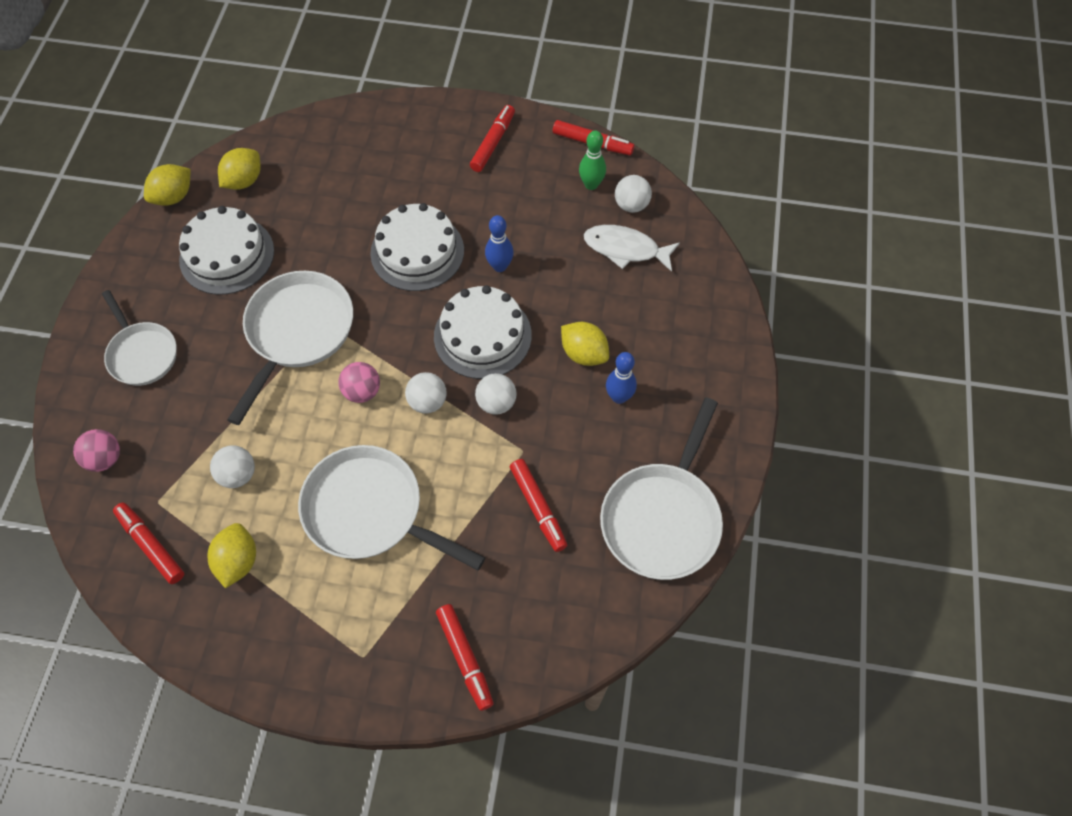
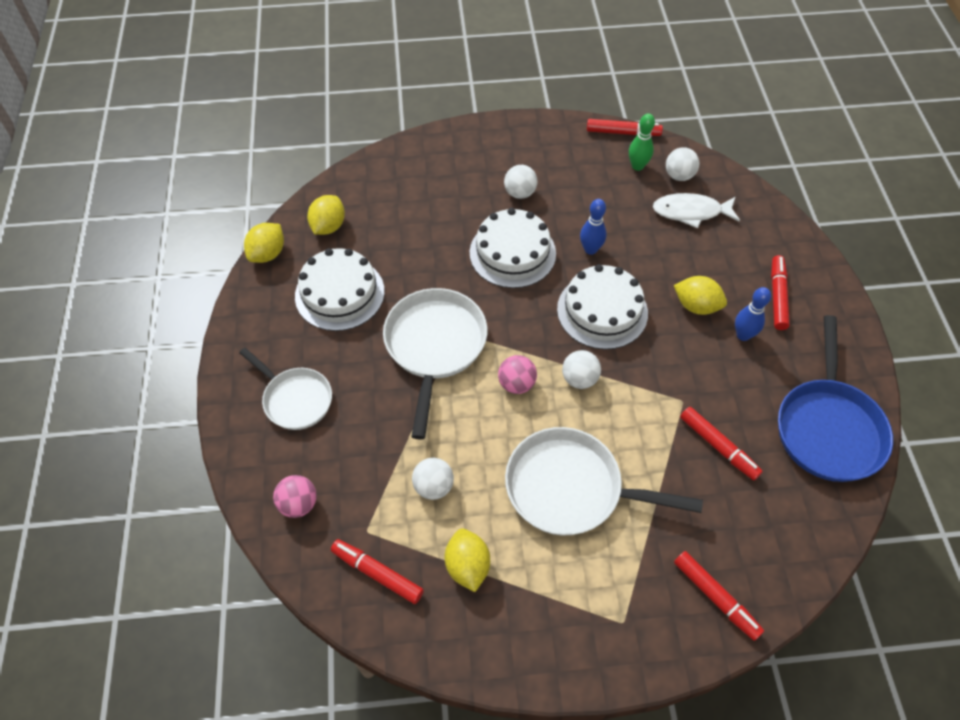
camera: 15 degrees left, 5 degrees down
red marker [470,105,515,172] -> red marker moved to [771,255,790,330]
white ball [475,373,517,415] -> white ball moved to [504,165,538,199]
white pan [600,398,723,580] -> blue pan [778,315,893,482]

